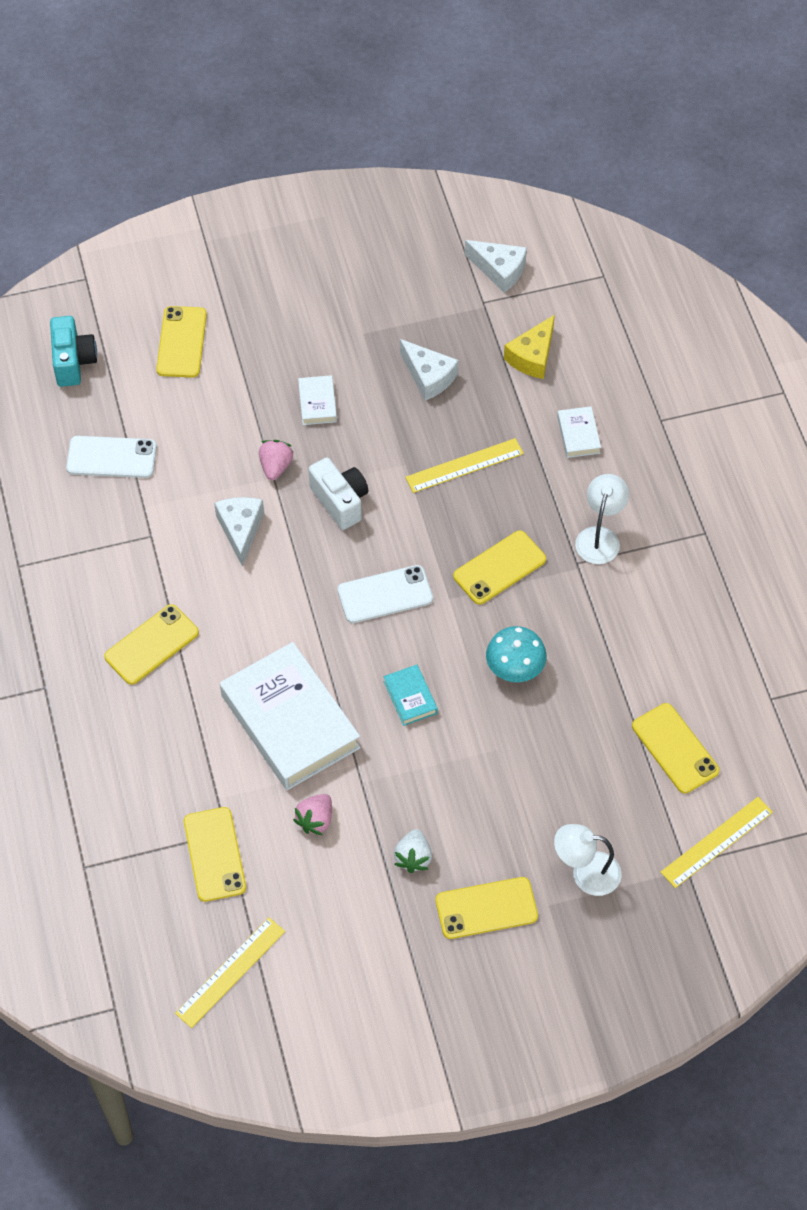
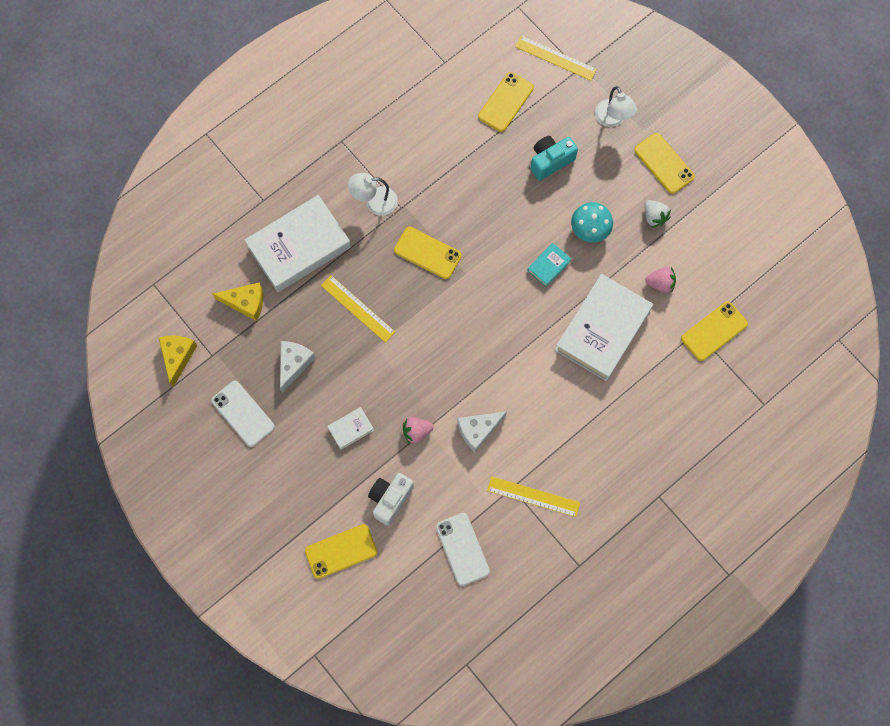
camera: 115 degrees left, 15 degrees up
turquoise camera [50,316,97,387] -> turquoise camera moved to [530,136,578,181]
yellow phone [104,604,199,685] -> none
yellow ruler [175,918,285,1028] -> yellow ruler moved to [487,476,580,517]
white camera [309,457,369,530] -> white camera moved to [368,473,414,526]
white phone [338,565,433,623] -> white phone moved to [211,381,275,447]
white strawberry [394,829,432,873] -> white strawberry turned 75 degrees clockwise [644,200,671,228]
white cheese [465,240,527,293] -> yellow cheese [158,336,198,387]
turquoise mushroom [486,626,547,682] -> turquoise mushroom moved to [571,202,613,243]
white book [557,406,601,458] -> white book [245,195,351,292], size x2.34

